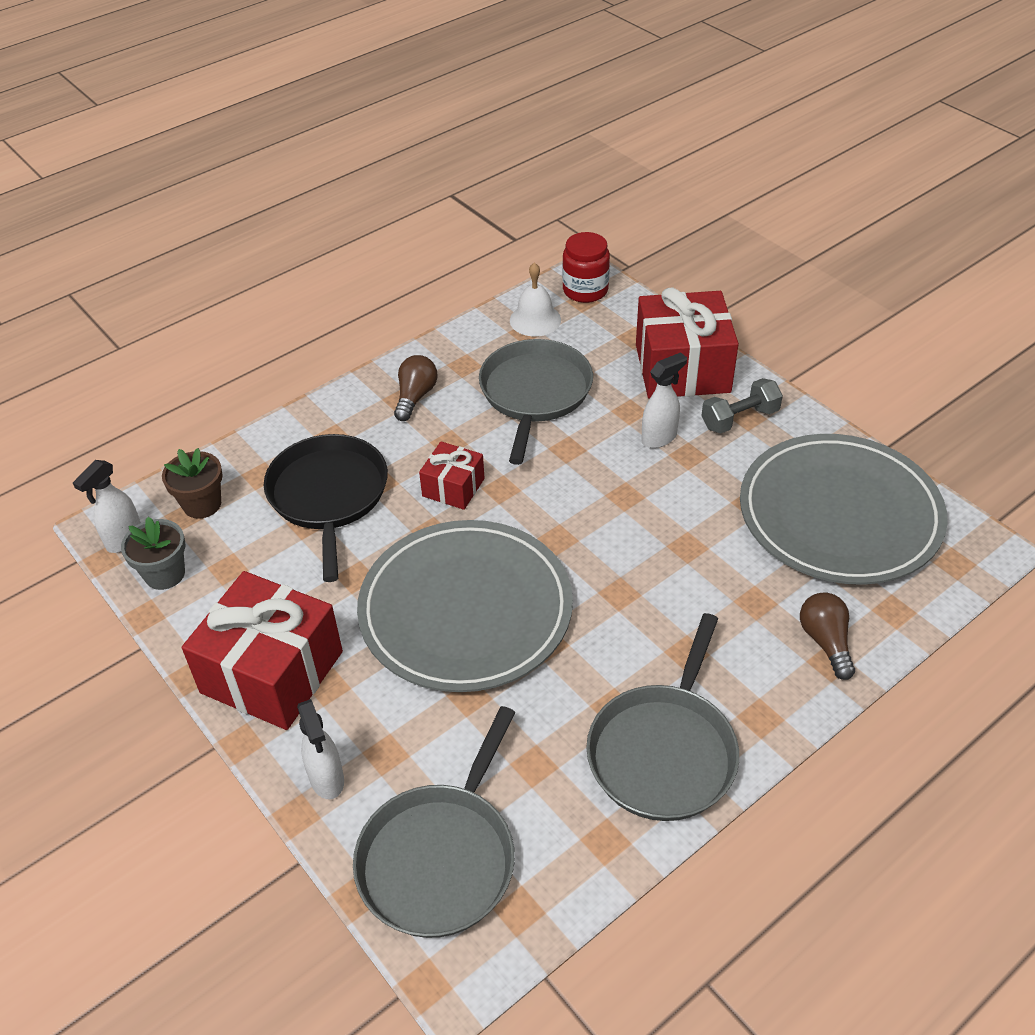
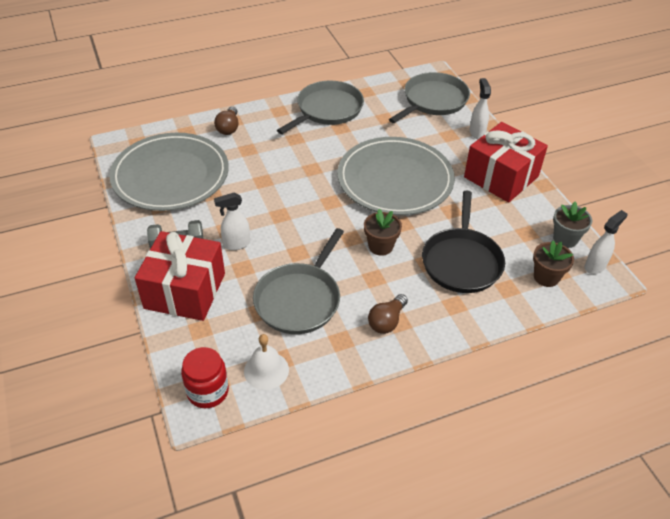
camera: 165 degrees left, 0 degrees up
red gift [419,442,485,510] -> brown flower pot [364,209,402,256]

